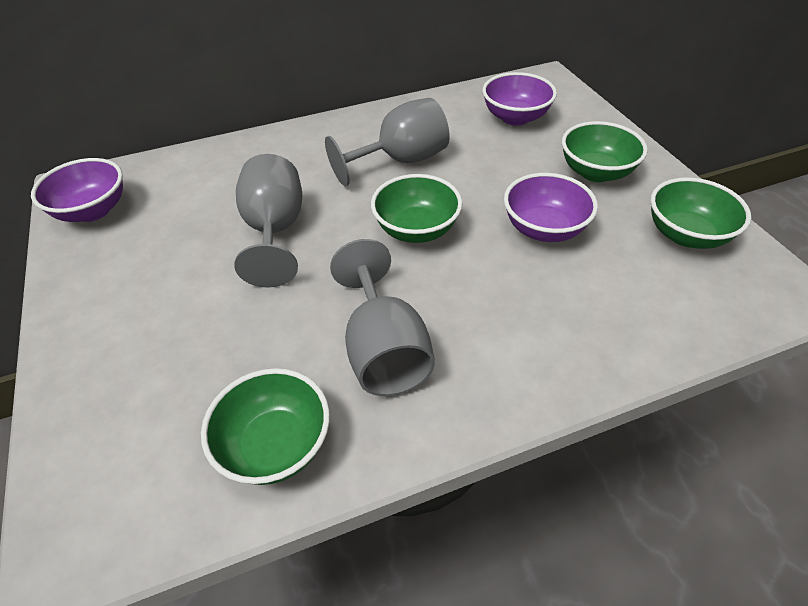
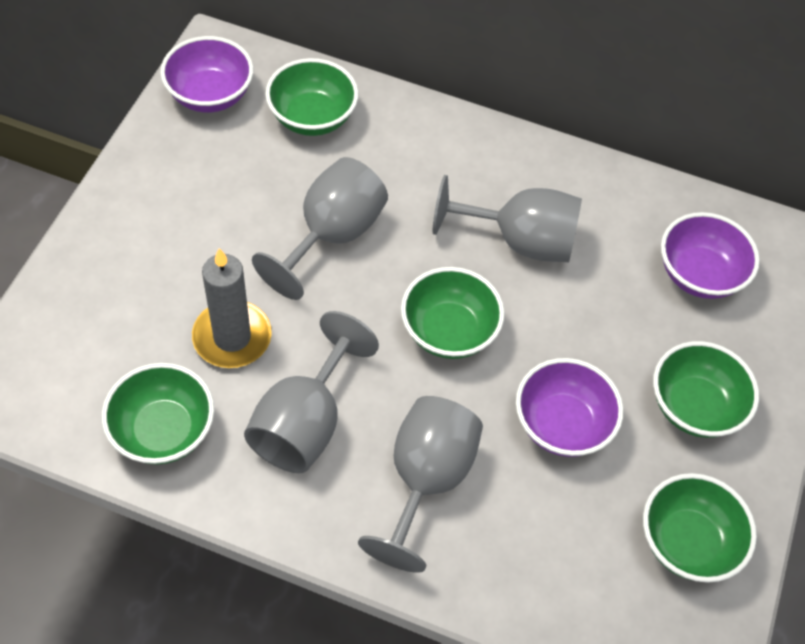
camera: 35 degrees right, 10 degrees up
none -> grey candle [192,248,272,368]
none -> green bowl [265,58,358,136]
none -> grey goblet [358,396,483,573]

